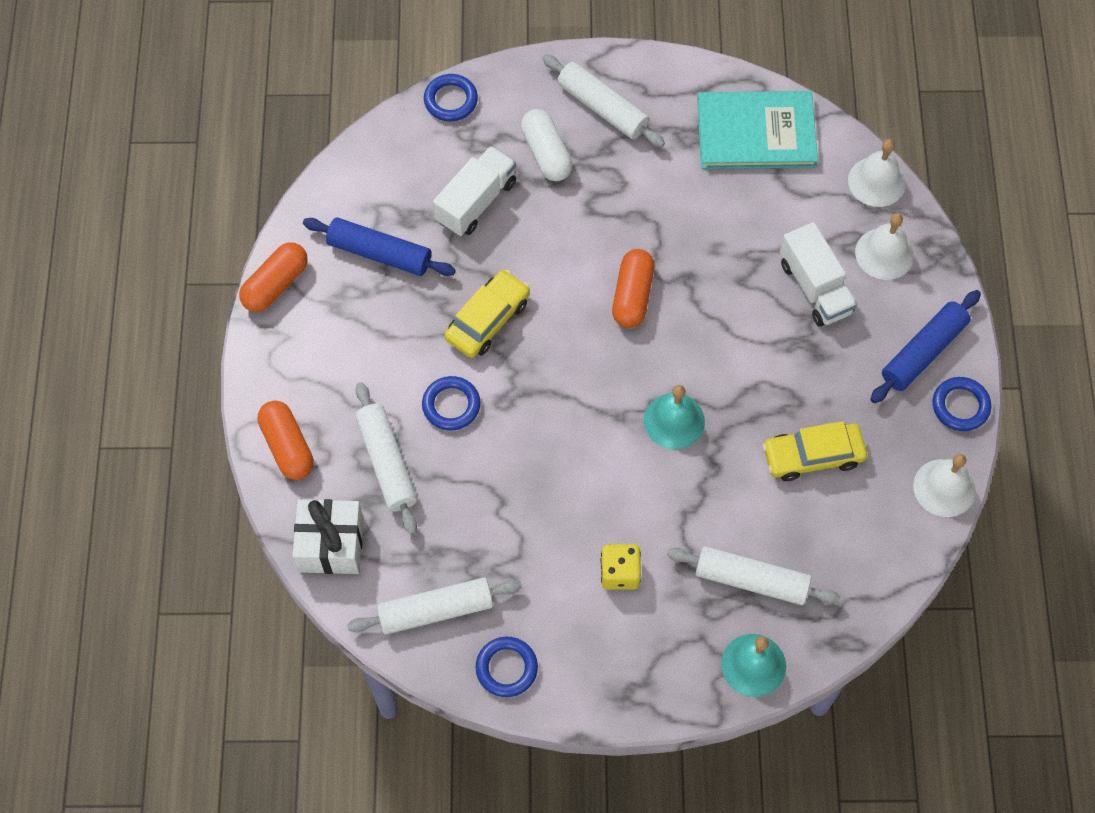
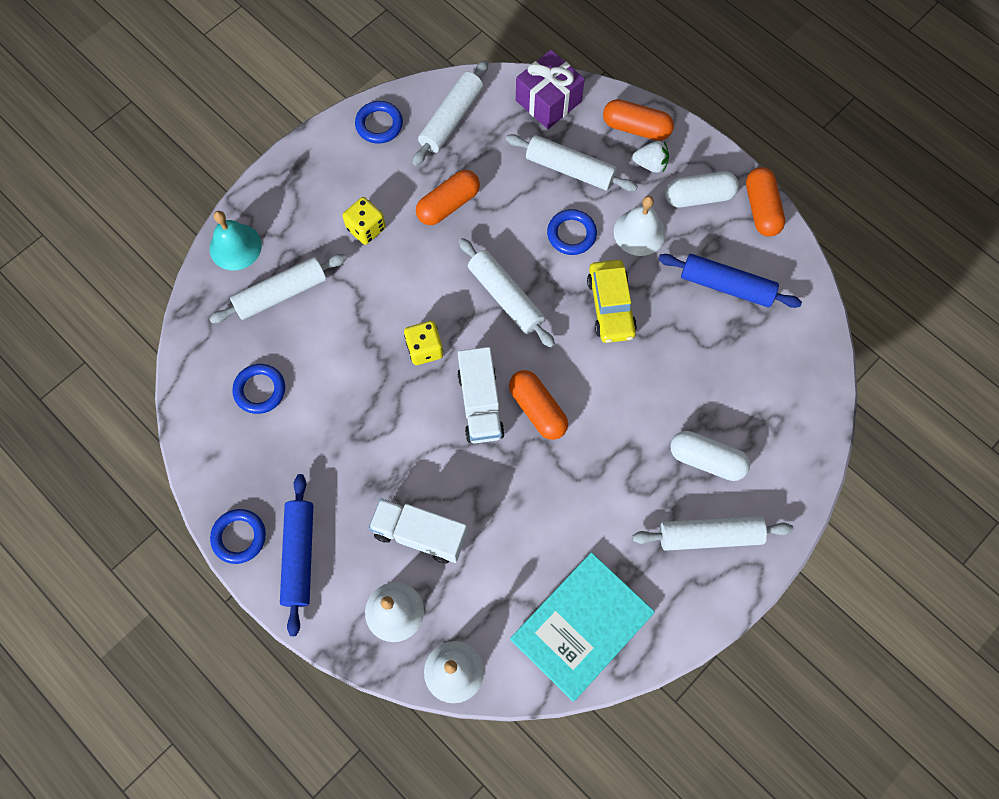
camera: 135 degrees right, 5 degrees up
white gift [292,499,364,574] -> purple gift [516,50,585,129]
blue rolling pin [303,217,455,276] -> blue rolling pin turned 45 degrees clockwise [658,254,802,308]
blue ring [424,74,478,121] -> blue ring moved to [232,364,285,414]
white truck [433,146,516,236] -> white truck moved to [457,347,505,443]
turquoise bell [644,385,705,449] -> yellow dice [404,321,443,365]
yellow car [763,421,867,481] -> none
white bell [913,454,976,517] -> white bell moved to [614,196,666,256]
none -> orange capsule [416,170,480,225]
none -> white rolling pin [459,238,555,348]
none -> white strawberry [632,141,669,173]
none -> white capsule [665,171,739,207]

